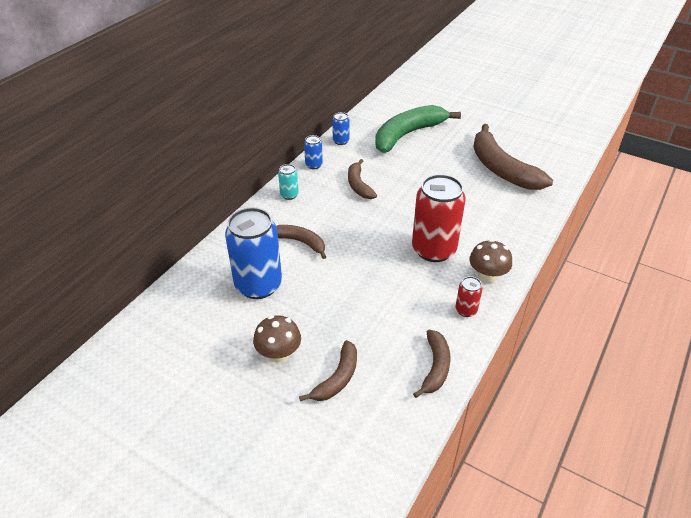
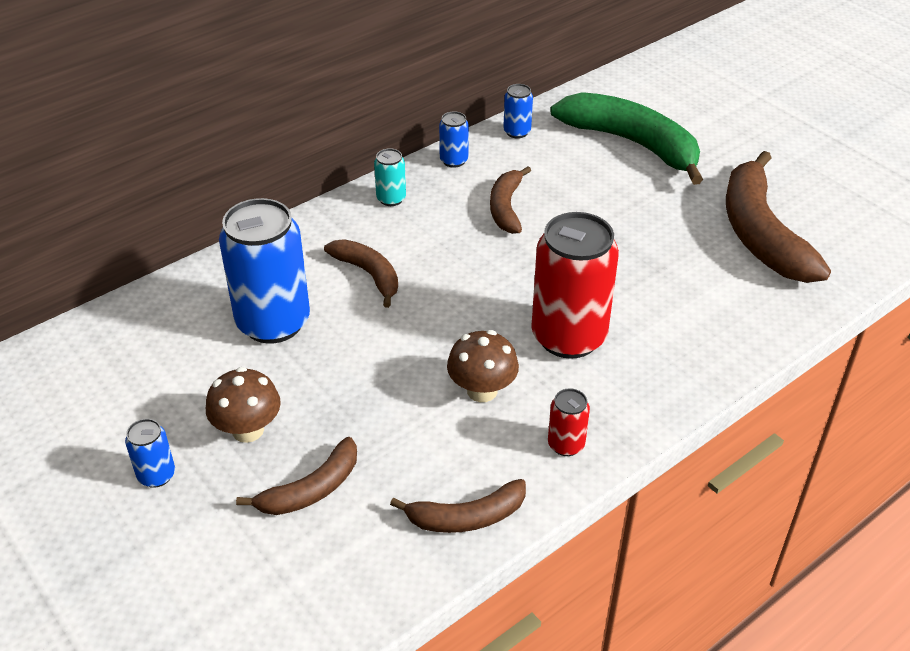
camera: 20 degrees right, 0 degrees up
green banana [375,105,461,153] -> green banana turned 60 degrees clockwise [550,92,703,185]
brown banana [413,330,450,398] -> brown banana turned 45 degrees clockwise [390,479,526,533]
brown mushroom [469,239,512,283] -> brown mushroom moved to [447,330,519,402]
none -> blue can [125,419,175,488]

